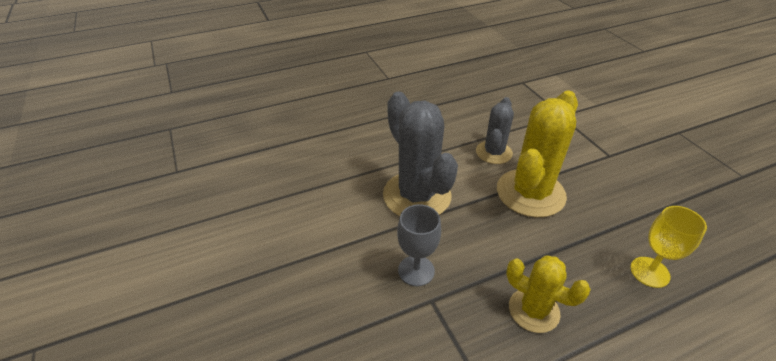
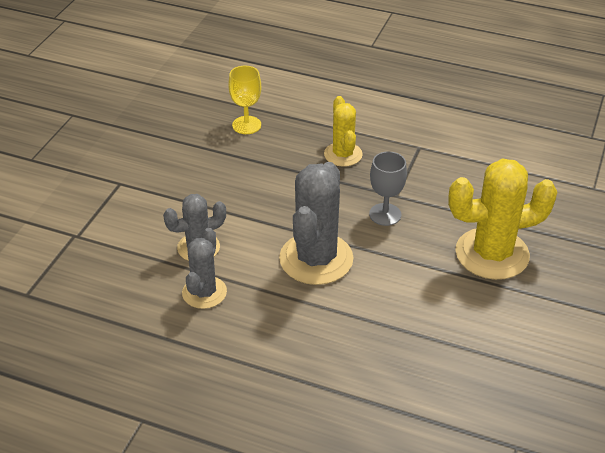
camera: 135 degrees left, 0 degrees up
yellow cactus [497,91,578,217] -> yellow cactus moved to [448,159,557,280]
none -> grey cactus [182,227,227,309]

